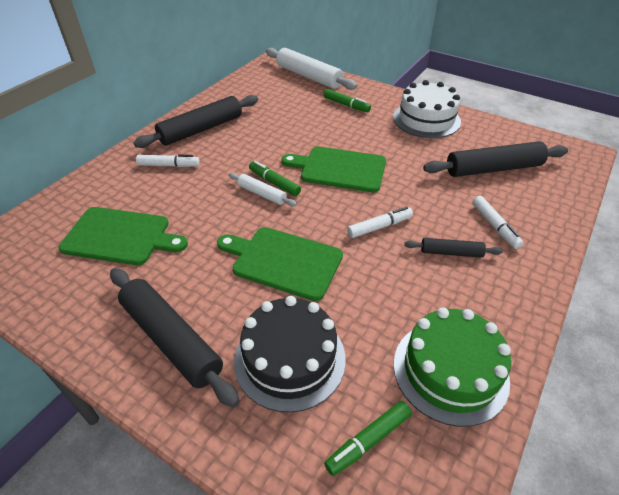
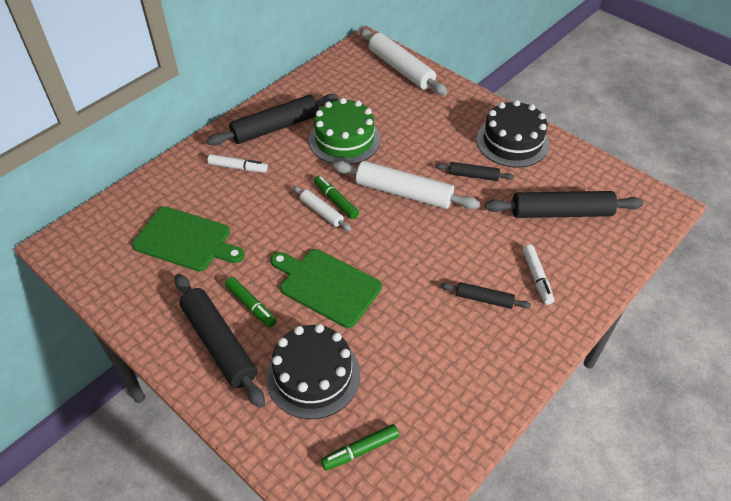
camera: 10 degrees right, 5 degrees up
green cutting board [281,147,386,192] -> white rolling pin [333,161,480,209]
green marker [323,89,371,112] -> green marker moved to [225,277,277,328]
white marker [347,207,413,238] -> none
white cake [393,80,461,138] -> black cake [477,100,549,167]
green cake [393,307,511,427] -> green cake moved to [309,98,381,165]
none -> black rolling pin [435,162,514,181]

